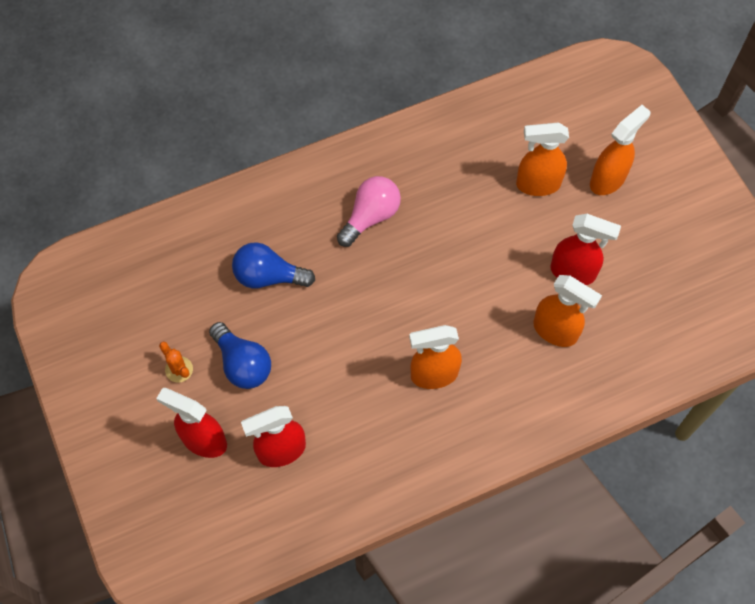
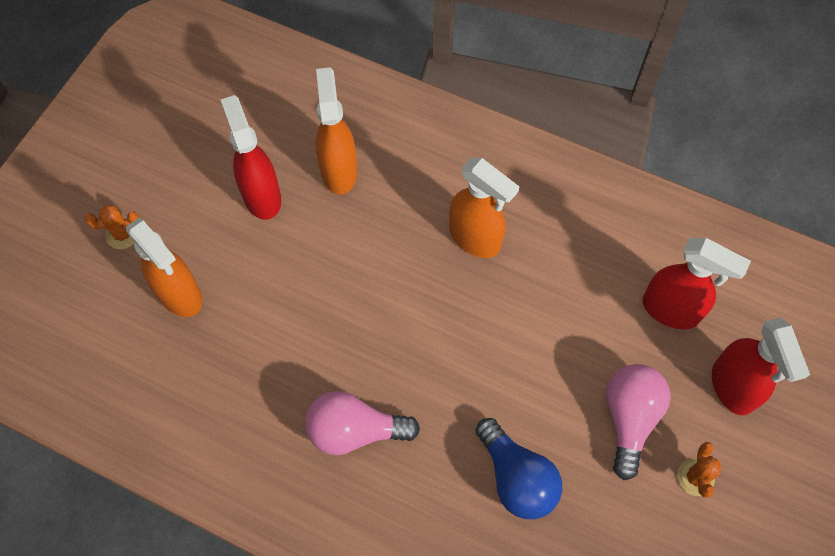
camera: 130 degrees left, 0 degrees up
blue light bulb [209,322,271,389] -> pink light bulb [606,364,671,480]
orange spray bottle [590,105,651,195] -> orange cactus [84,205,139,249]

